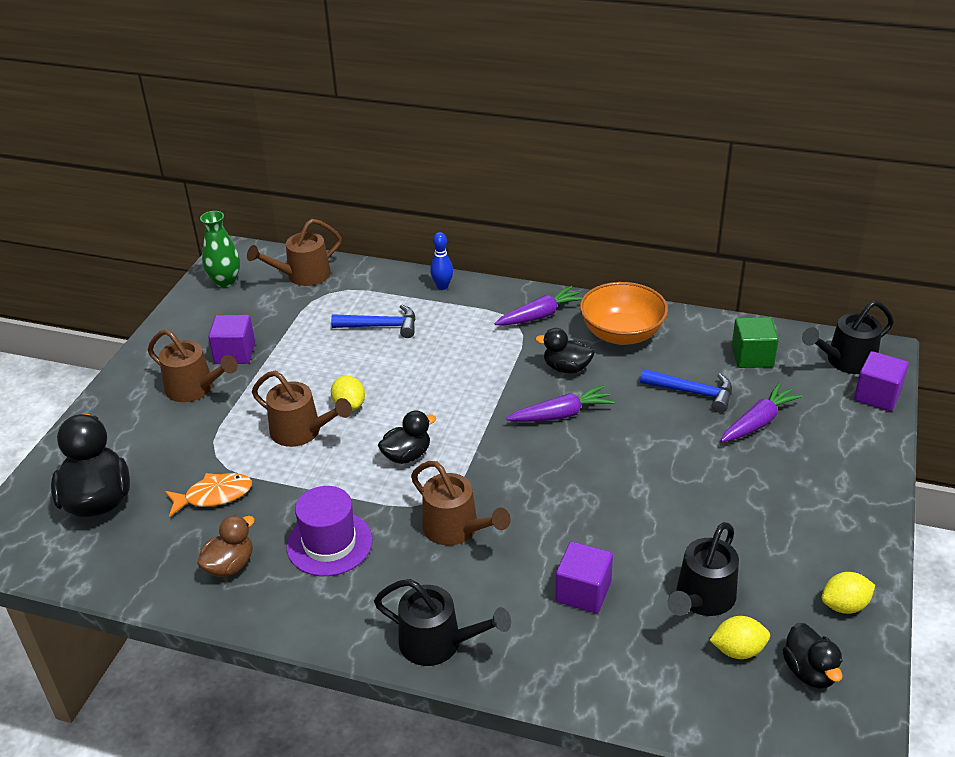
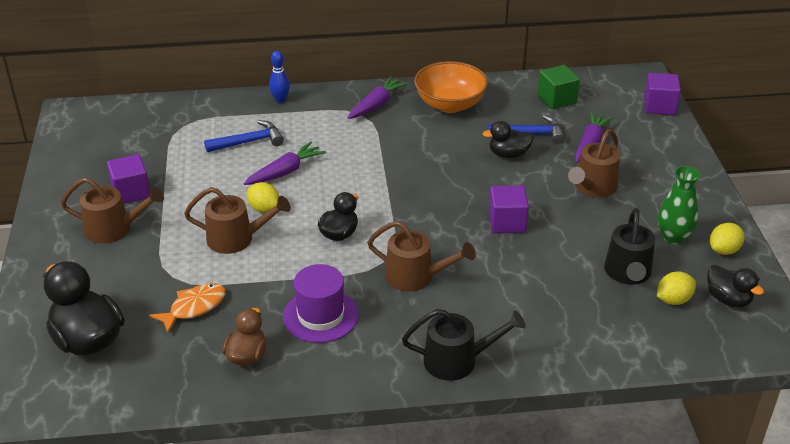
camera: 25 degrees left, 0 degrees up
green vase [200,211,240,287] -> green vase moved to [658,166,701,244]
brown watering can [247,219,342,286] -> brown watering can moved to [568,129,620,197]
purple carrot [506,385,615,422] -> purple carrot moved to [244,142,326,185]
black duck [535,328,595,373] -> black duck moved to [483,121,534,158]
purple cube [555,541,613,614] -> purple cube moved to [489,185,529,233]
black watering can [802,301,894,374] -> none

